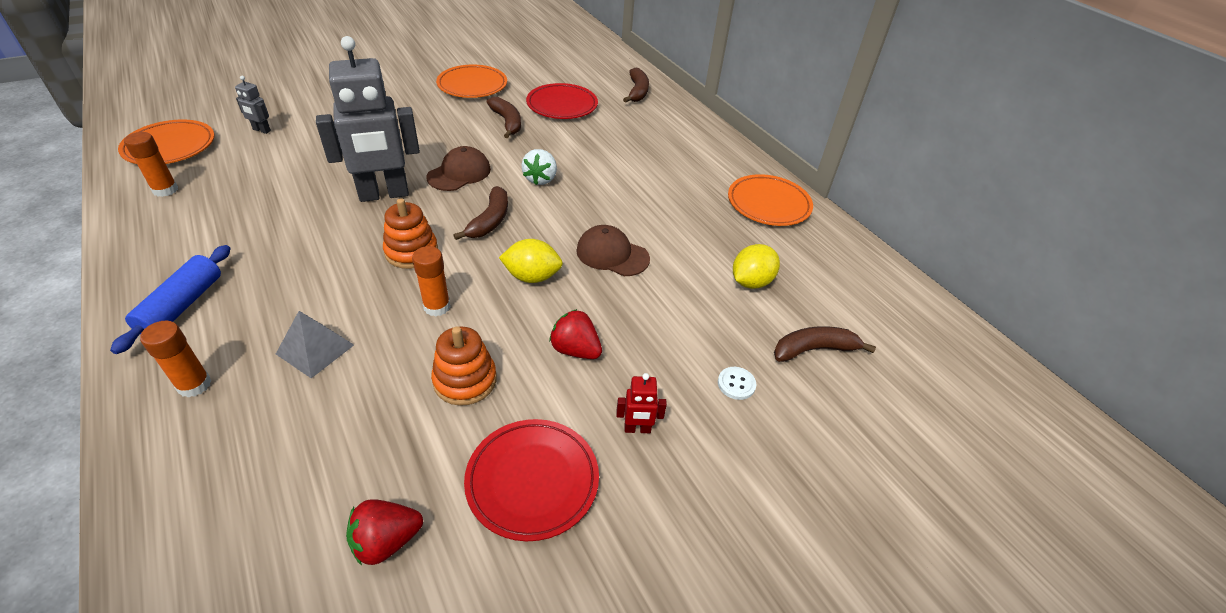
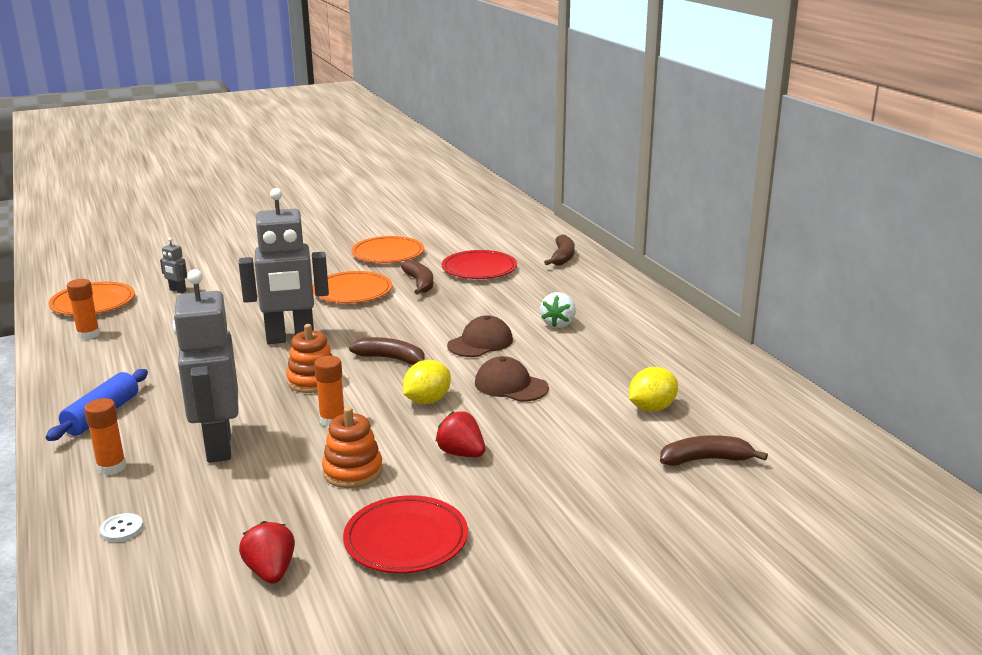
camera: 10 degrees right, 20 degrees down
grey pyramid [276,311,354,378] -> grey robot [173,269,239,463]
red strawberry [346,499,423,565] -> red strawberry turned 90 degrees clockwise [239,521,295,584]
brown cap [426,146,491,191] -> brown cap moved to [447,315,513,357]
brown banana [453,186,508,240] -> brown banana turned 90 degrees counterclockwise [349,337,425,365]
yellow lemon [499,239,563,283] -> yellow lemon turned 60 degrees counterclockwise [403,360,451,404]
white strawberry [521,149,557,185] -> white strawberry moved to [540,292,576,328]
red robot [616,373,667,433] -> none
white button [718,367,756,400] -> white button moved to [100,513,143,542]
orange plate [728,174,813,226] -> orange plate moved to [313,271,392,303]

